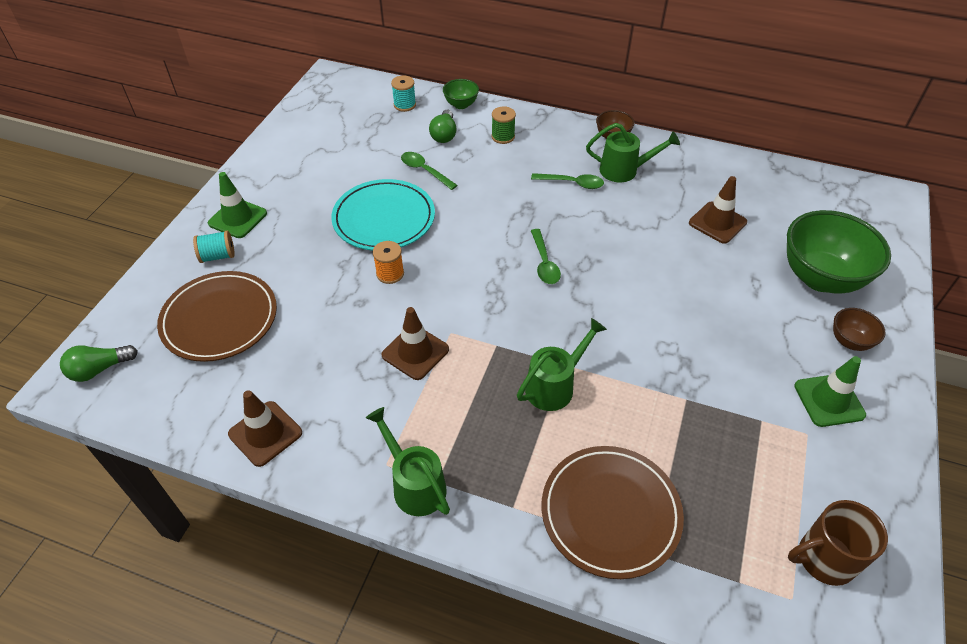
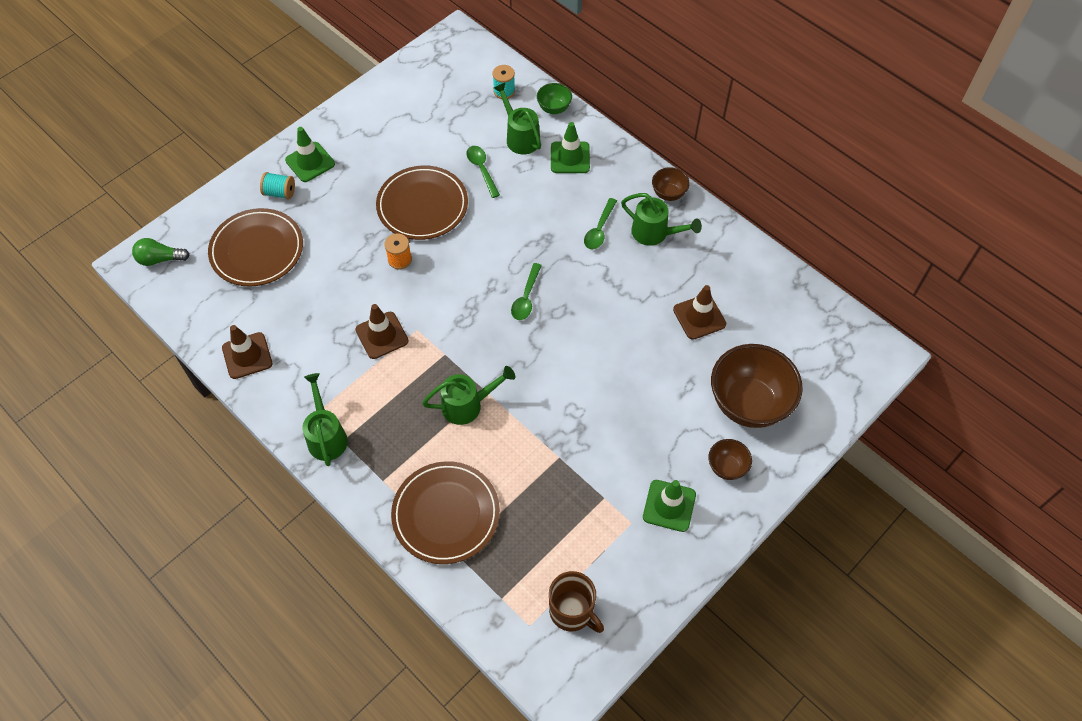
camera: 25 degrees right, 10 degrees up
turquoise plate [331,179,435,251] -> brown plate [376,165,468,240]
green light bulb [429,110,457,143] -> green watering can [494,83,541,154]
green spool [491,106,516,144] -> green traffic cone [551,122,590,173]
green spoon [531,173,604,189] -> green spoon turned 75 degrees clockwise [584,198,617,249]
green bowl [787,210,891,293] -> brown bowl [711,344,803,428]
brown mug [788,500,888,586] -> brown mug turned 150 degrees counterclockwise [549,571,604,633]

